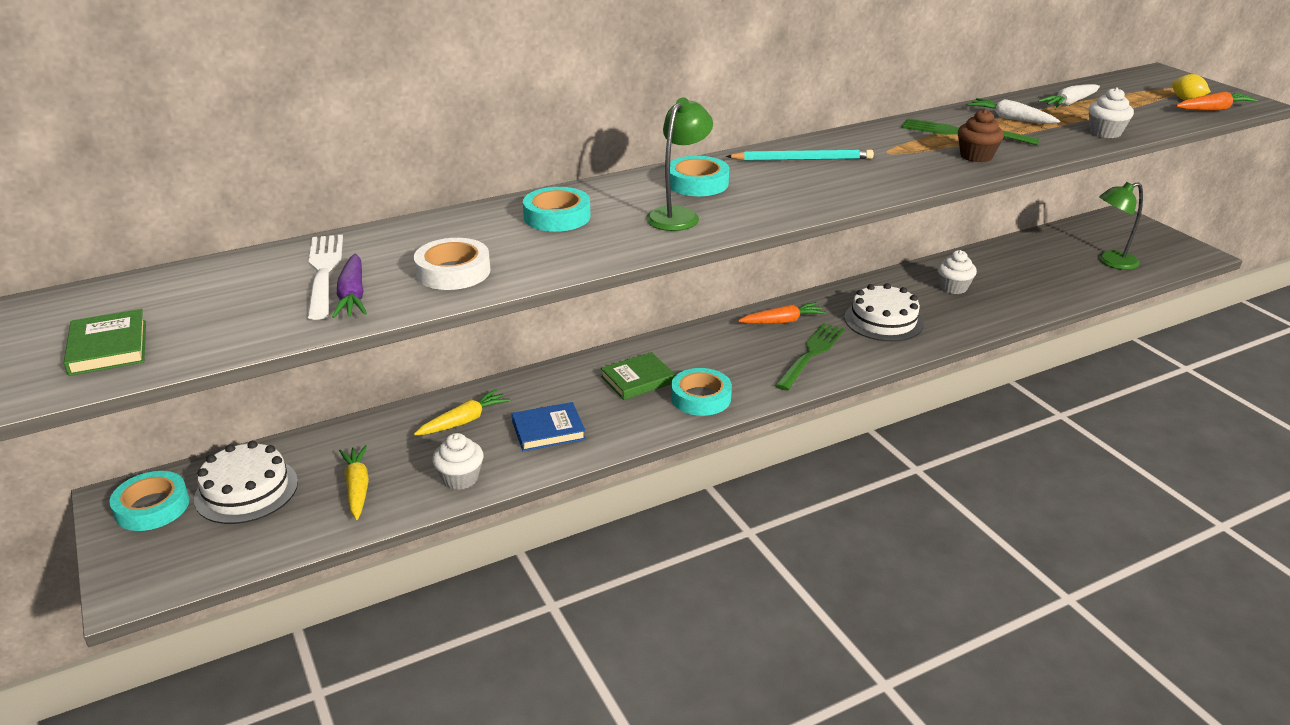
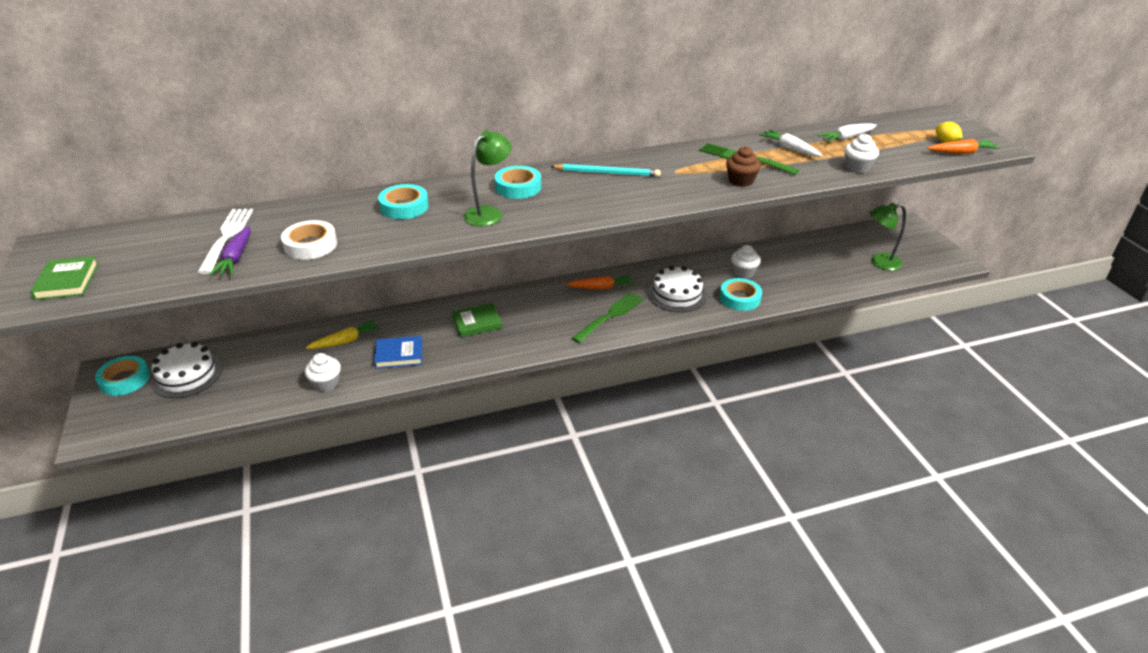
camera: 10 degrees right, 5 degrees up
yellow carrot [339,445,369,520] -> none
turquoise tape [671,368,732,416] -> turquoise tape moved to [720,278,762,311]

